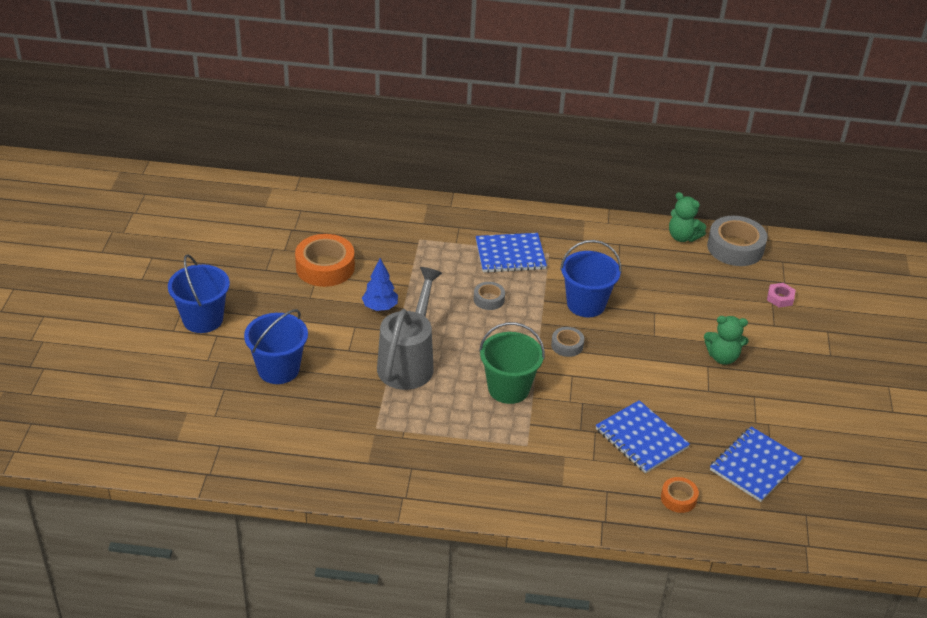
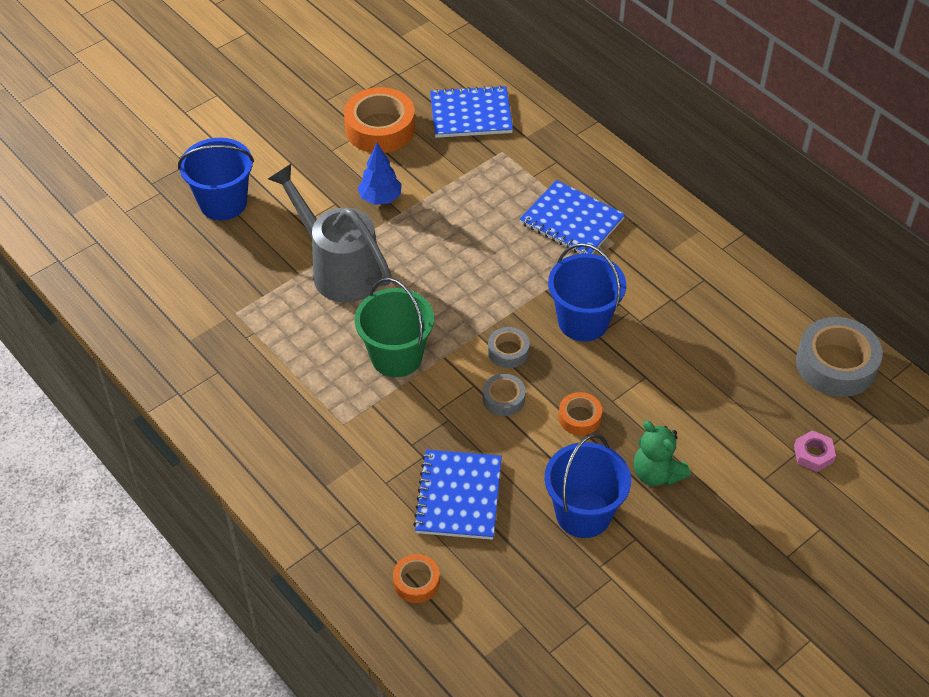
camera: 45 degrees right, 10 degrees up
blue bucket [168,254,230,333] -> blue bucket moved to [545,434,631,538]
grey watering can [377,267,442,390] -> grey watering can turned 105 degrees counterclockwise [268,164,392,302]
grey tape [474,282,505,310] -> grey tape moved to [483,374,526,416]
green teddy bear [669,192,706,242] -> none
blue notebook [710,426,803,502] -> blue notebook moved to [430,85,513,138]
none -> orange tape [558,392,602,436]

